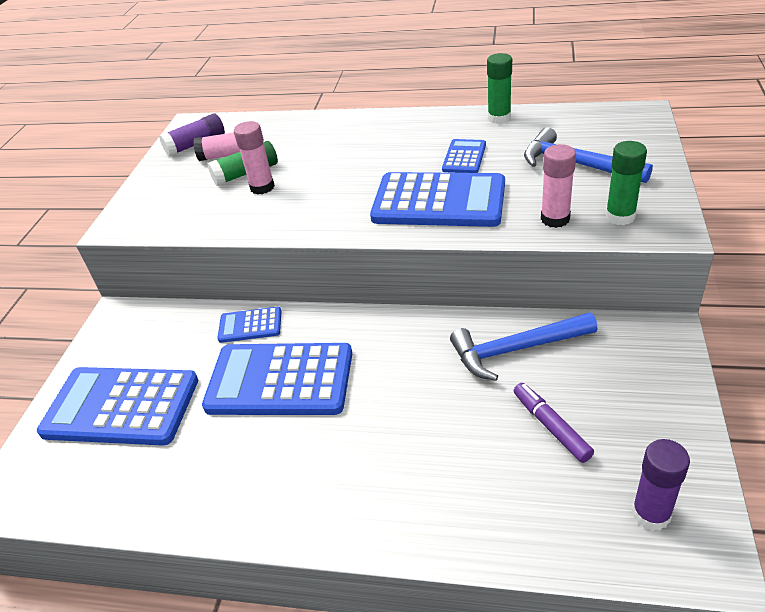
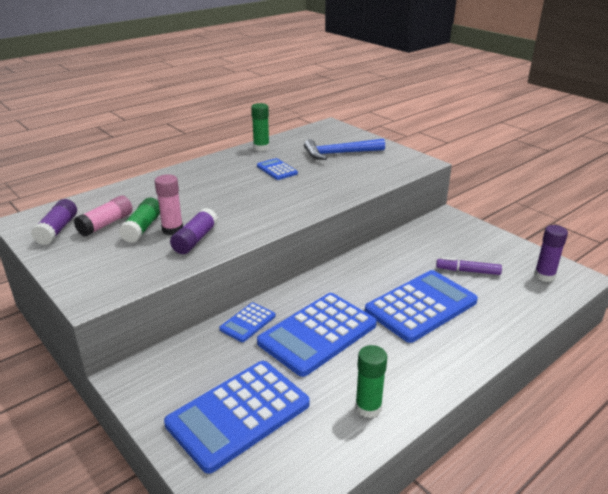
camera: 55 degrees left, 10 degrees down
blue calculator [370,172,505,227] -> blue calculator moved to [365,270,478,343]
blue hammer [450,312,597,381] -> none
pink glue stick [541,144,576,228] -> none
green glue stick [606,141,647,225] -> green glue stick moved to [355,345,387,418]
none -> purple glue stick [170,208,218,254]

